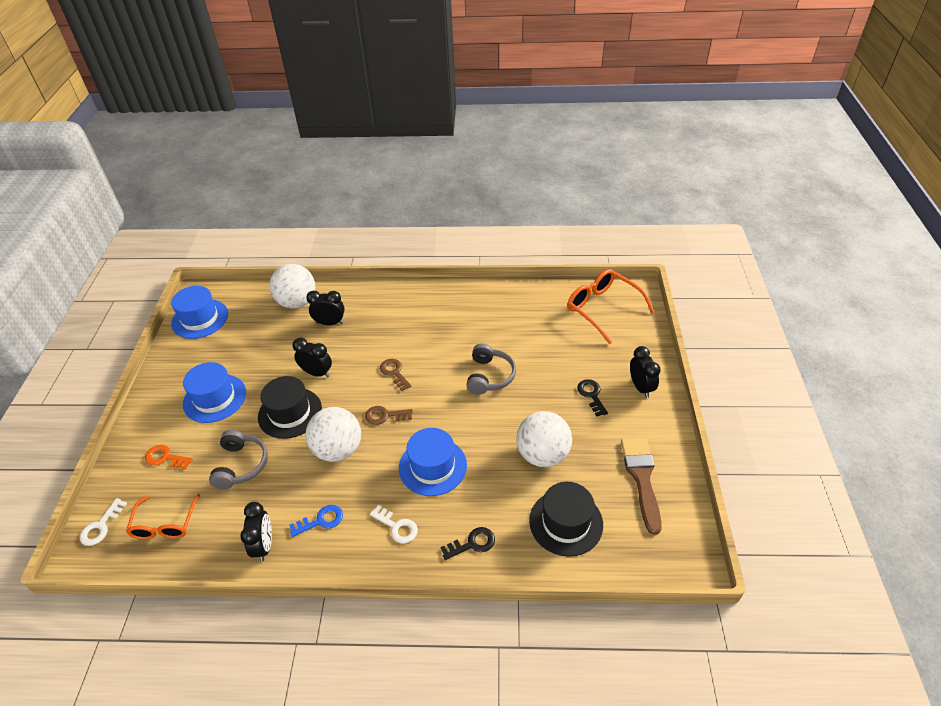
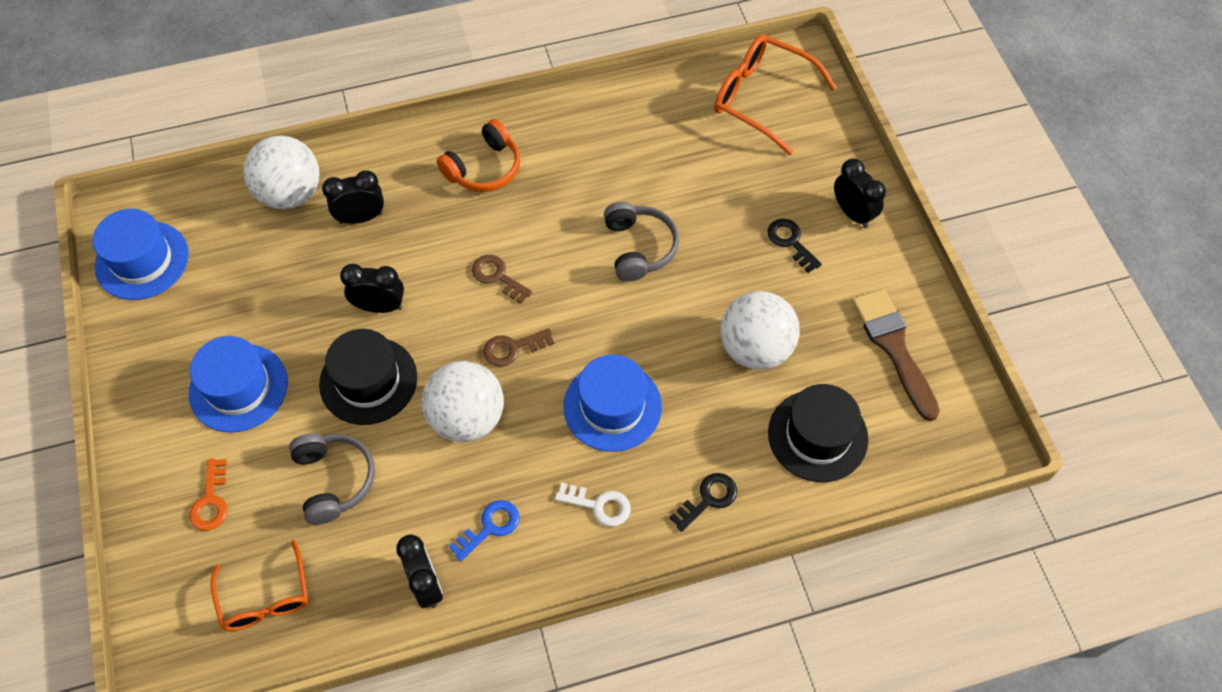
camera: 20 degrees left, 15 degrees up
white key [80,498,127,546] -> none
orange key [145,445,193,469] -> orange key turned 90 degrees counterclockwise [189,458,227,531]
none -> orange headphones [437,119,520,192]

